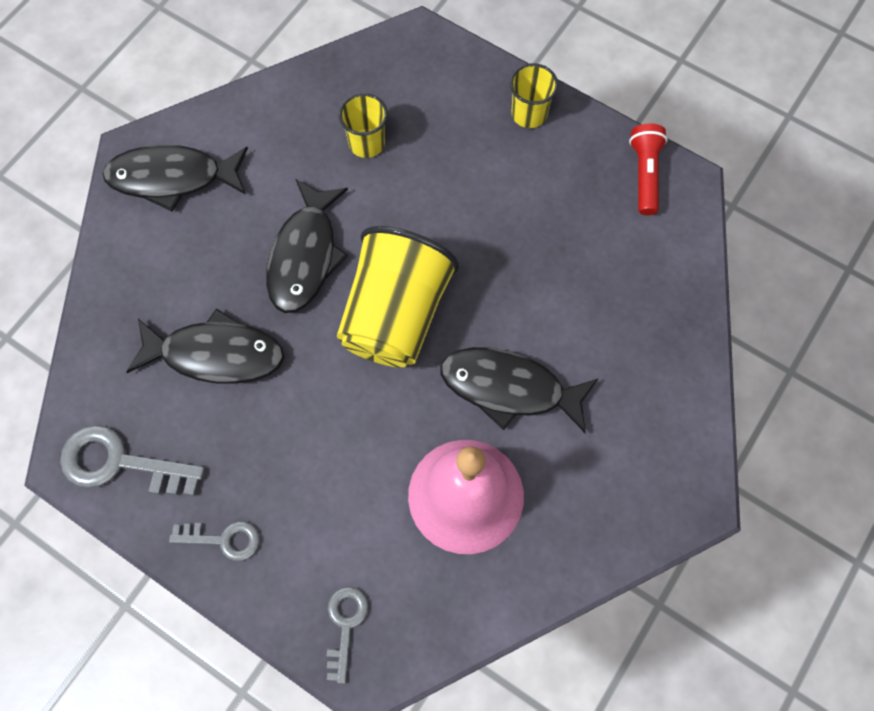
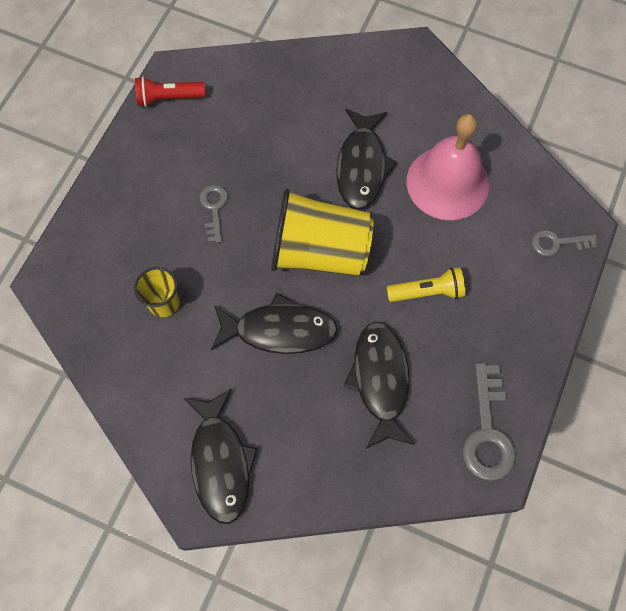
camera: 100 degrees left, 0 degrees up
grey key [169,521,260,561] -> grey key moved to [200,185,228,243]
yellow cup [510,63,558,128] -> none
none -> yellow flashlight [387,267,465,302]

